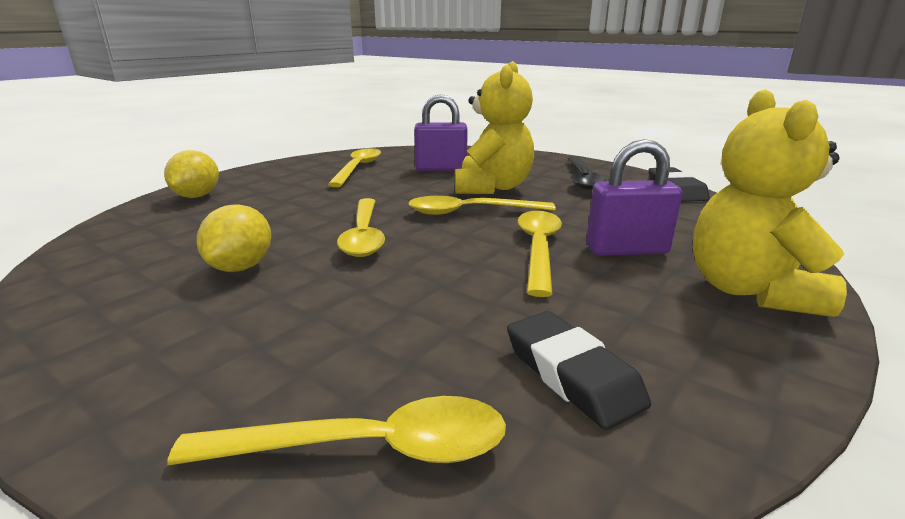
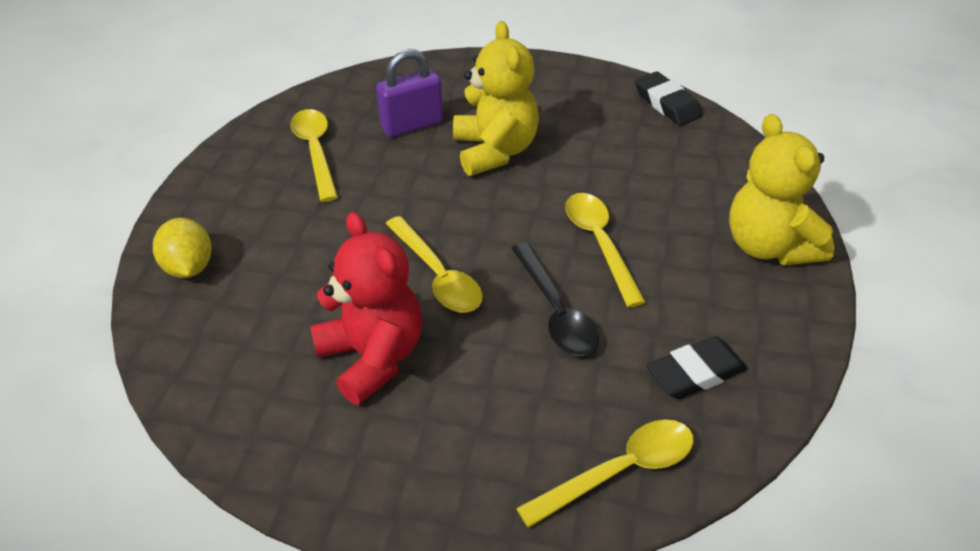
camera: 25 degrees left, 20 degrees up
yellow lemon [196,204,271,272] -> red teddy bear [310,212,422,405]
yellow spoon [408,196,556,215] -> none
black eraser [507,311,651,430] -> black eraser turned 60 degrees counterclockwise [647,336,747,400]
black spoon [568,157,606,190] -> black spoon moved to [511,242,599,356]
purple padlock [586,139,682,256] -> none

